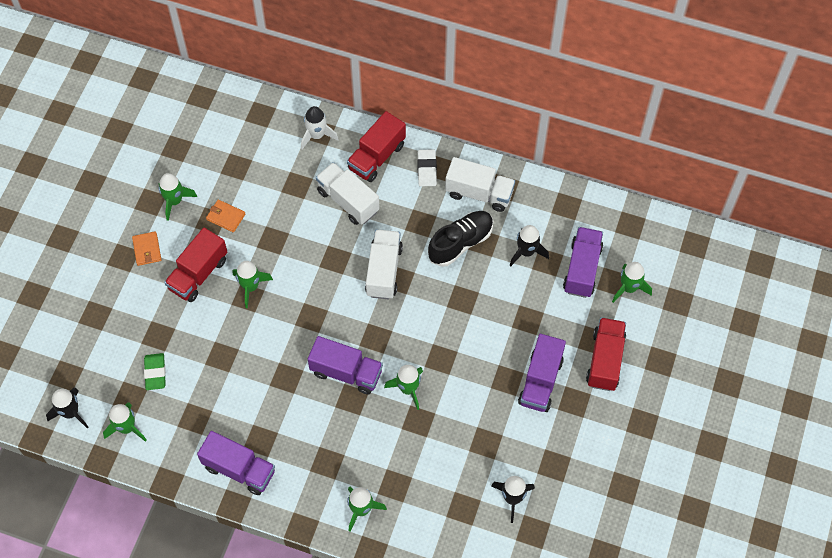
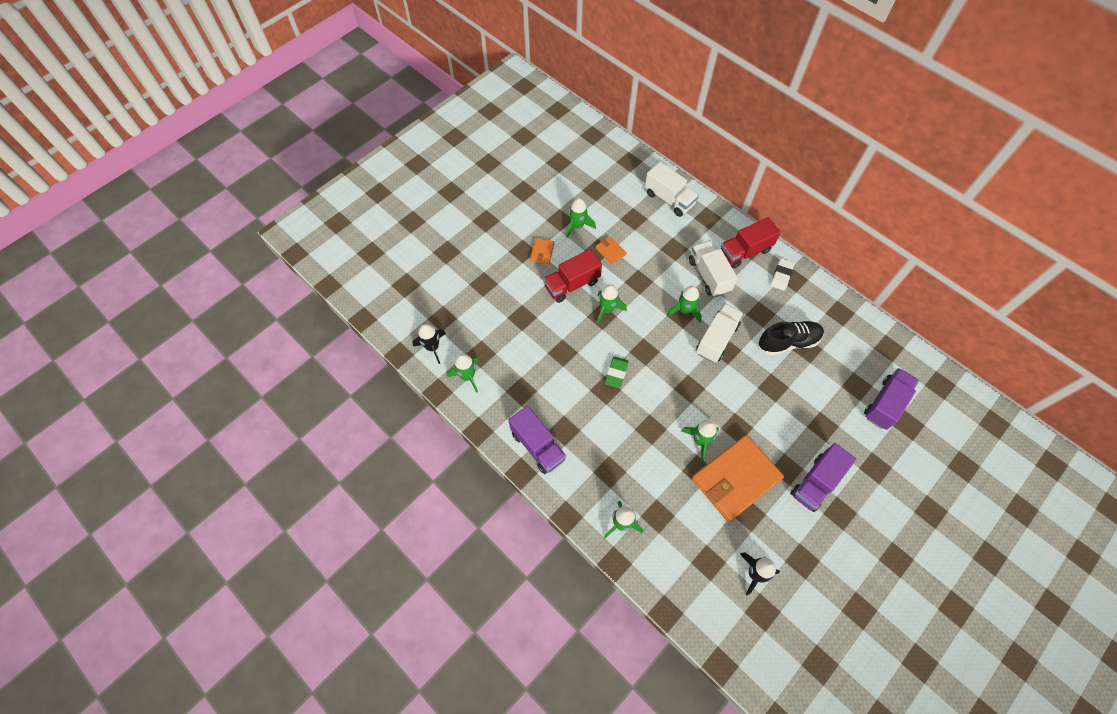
camera: 25 degrees right, 0 degrees up
green eraser [144,353,166,390] -> green eraser moved to [605,357,629,388]
white rocket [301,106,339,150] -> none
purple truck [308,336,383,395] -> none
white truck [445,157,515,212] -> white truck moved to [645,162,699,217]
black rocket [510,225,549,266] -> none
red truck [586,317,626,391] -> none
green rocket [612,262,652,303] -> green rocket moved to [667,286,702,323]
none -> orange wallet [692,435,784,522]

